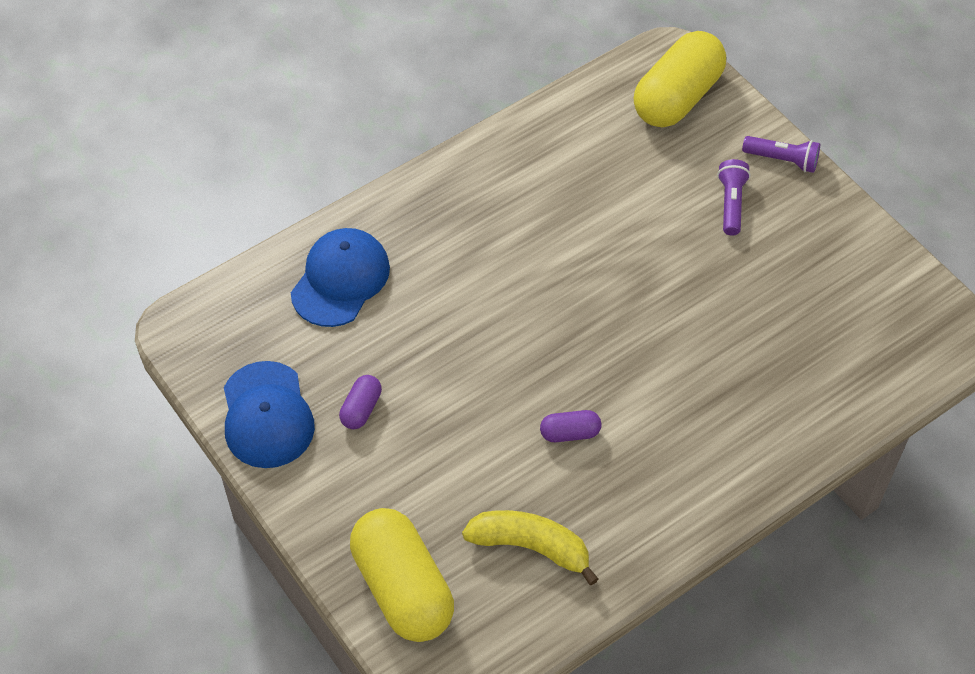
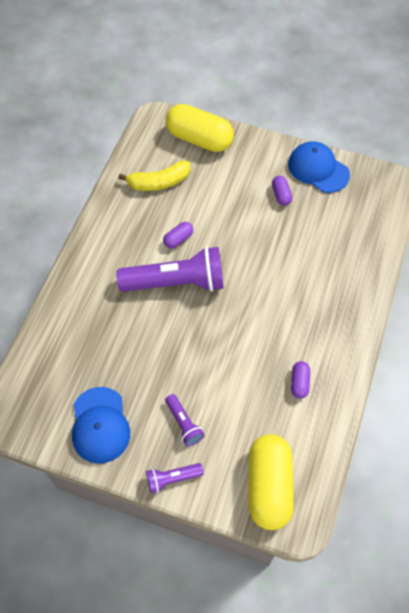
camera: 145 degrees right, 5 degrees up
blue cap [291,228,390,327] -> blue cap moved to [72,387,130,464]
none -> purple flashlight [116,247,224,292]
none -> purple capsule [291,361,310,399]

